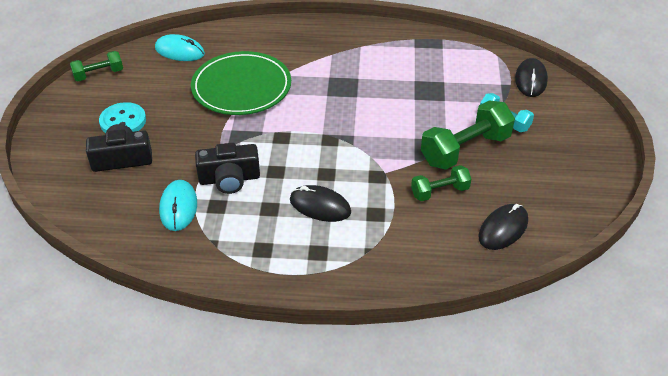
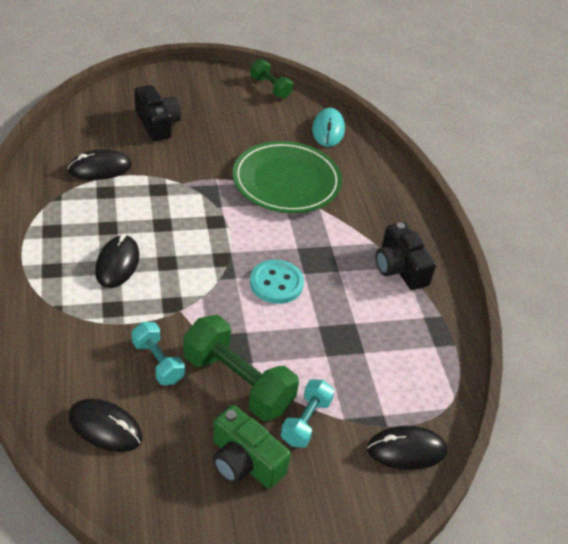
camera: 70 degrees right, 0 degrees up
turquoise button [99,102,146,133] -> turquoise button moved to [250,260,304,304]
turquoise mouse [159,180,197,231] -> black mouse [68,149,132,180]
black camera [195,143,260,194] -> black camera moved to [376,222,436,290]
green dumbbell [411,165,471,201] -> turquoise dumbbell [132,322,185,385]
none -> green camera [213,405,291,488]

